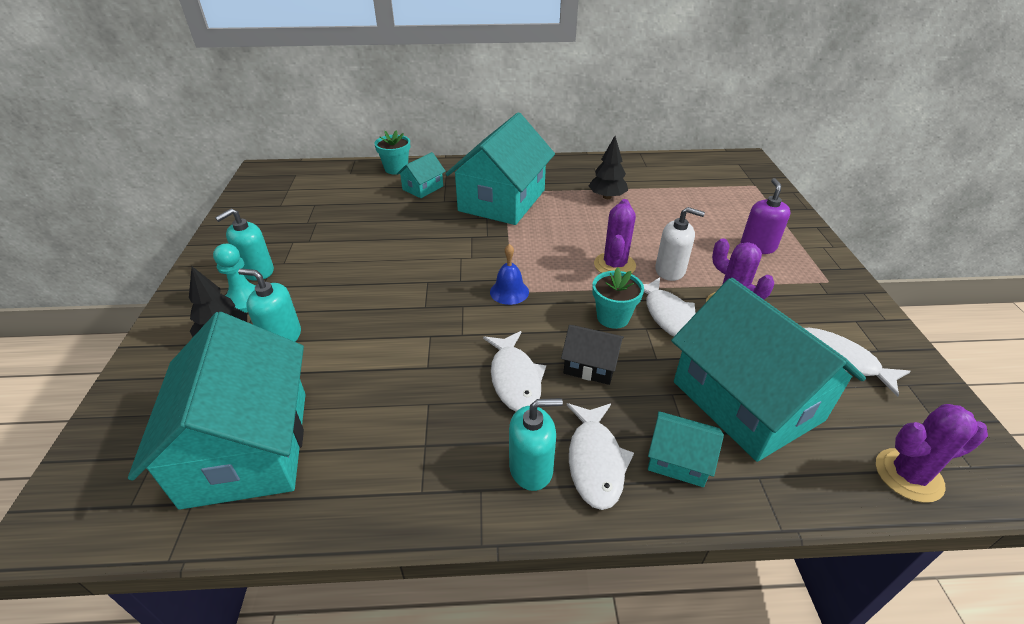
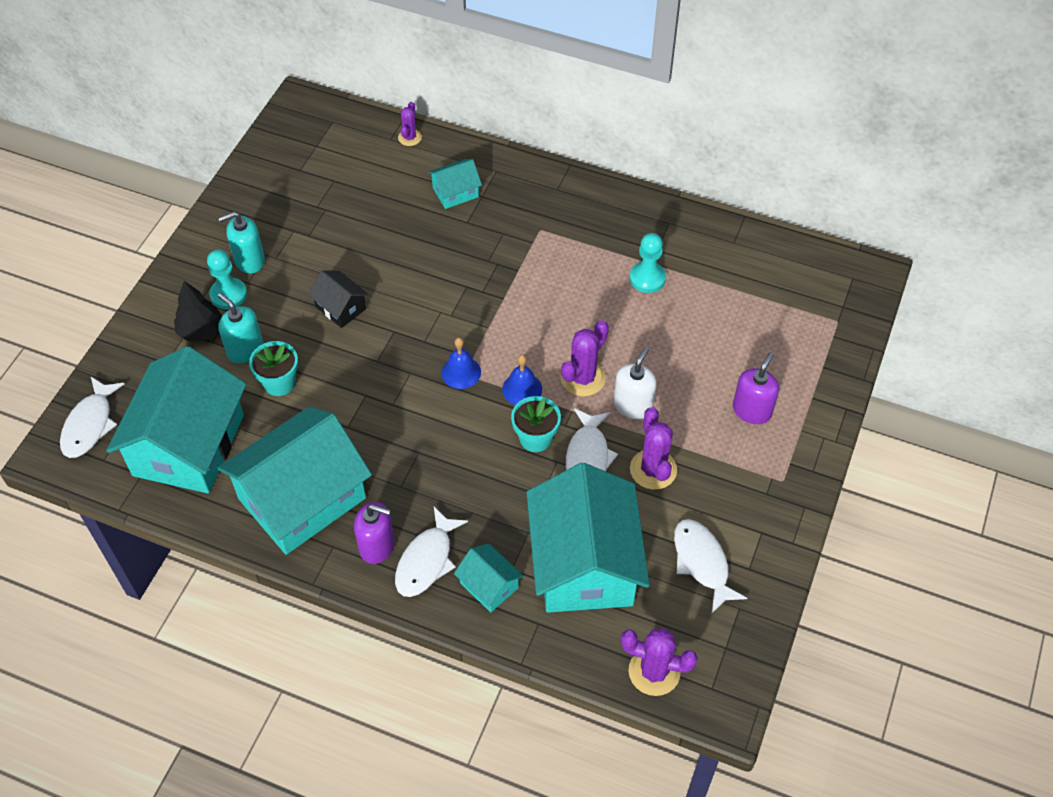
camera: 25 degrees right, 15 degrees up
turquoise flower pot [374,131,410,174] -> turquoise flower pot moved to [249,341,298,396]
turquoise house [446,112,555,225] -> turquoise house moved to [218,407,372,555]
white fish [483,331,546,411] -> white fish moved to [60,377,125,458]
turquoise soap dispenser [509,398,563,491] -> purple soap dispenser [354,502,395,564]
black house [561,325,624,385] -> black house moved to [308,270,369,328]
black tree [589,136,628,199] -> turquoise pawn [629,233,666,293]
white soap dispenser [655,207,705,281] -> white soap dispenser turned 105 degrees counterclockwise [614,347,657,419]
none -> purple cactus [398,102,422,146]
none -> blue bell [502,355,542,405]

